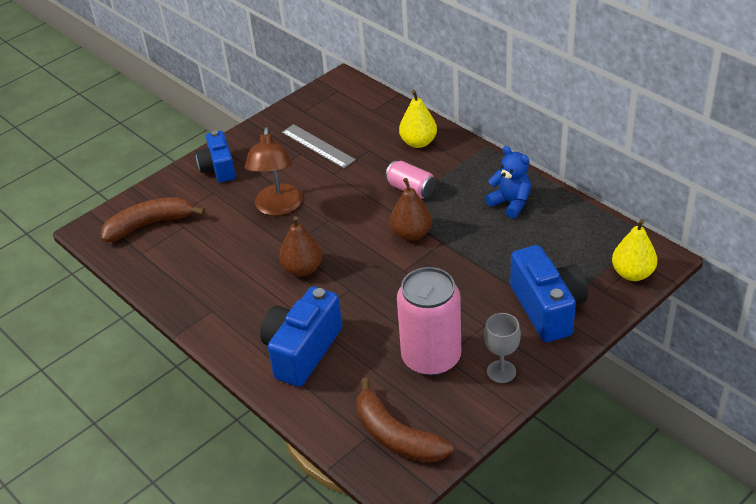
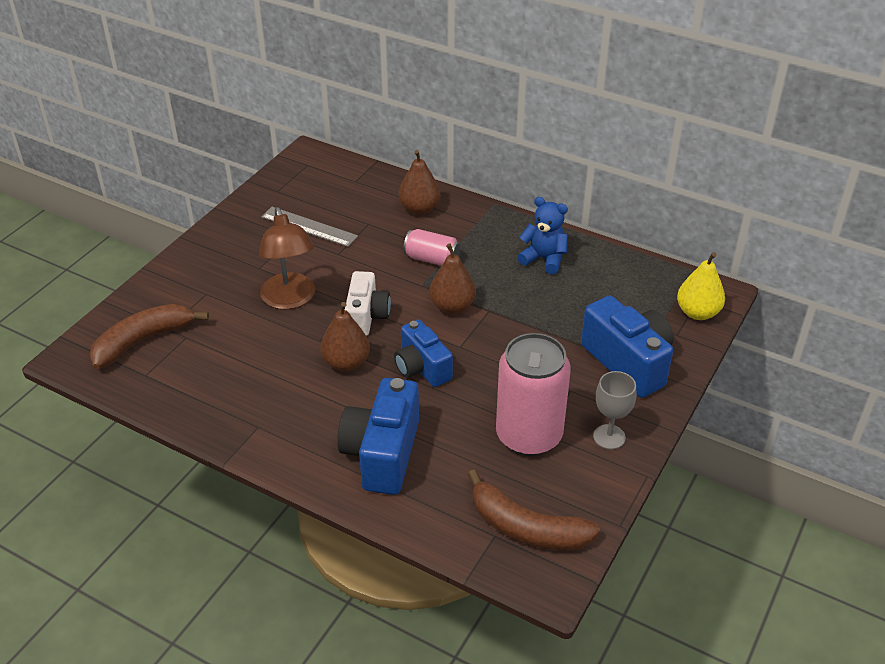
camera: 20 degrees left, 0 degrees up
blue camera [196,131,236,183] -> blue camera moved to [394,319,453,387]
yellow pear [399,90,437,148] -> brown pear [399,150,440,215]
none -> white camera [345,271,391,336]

